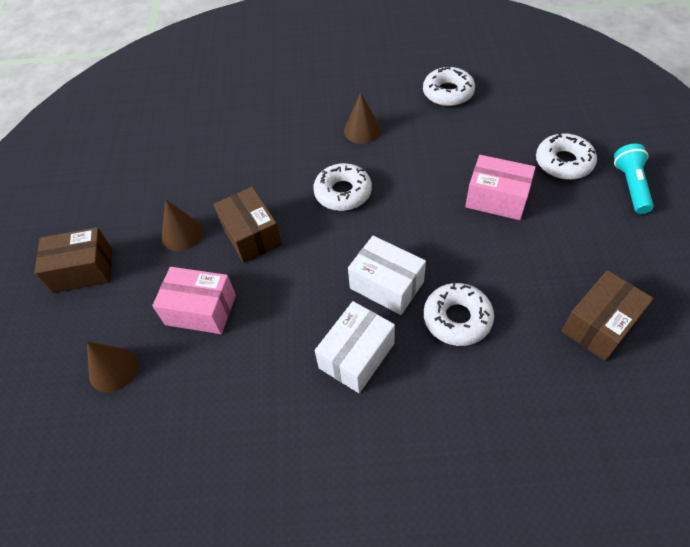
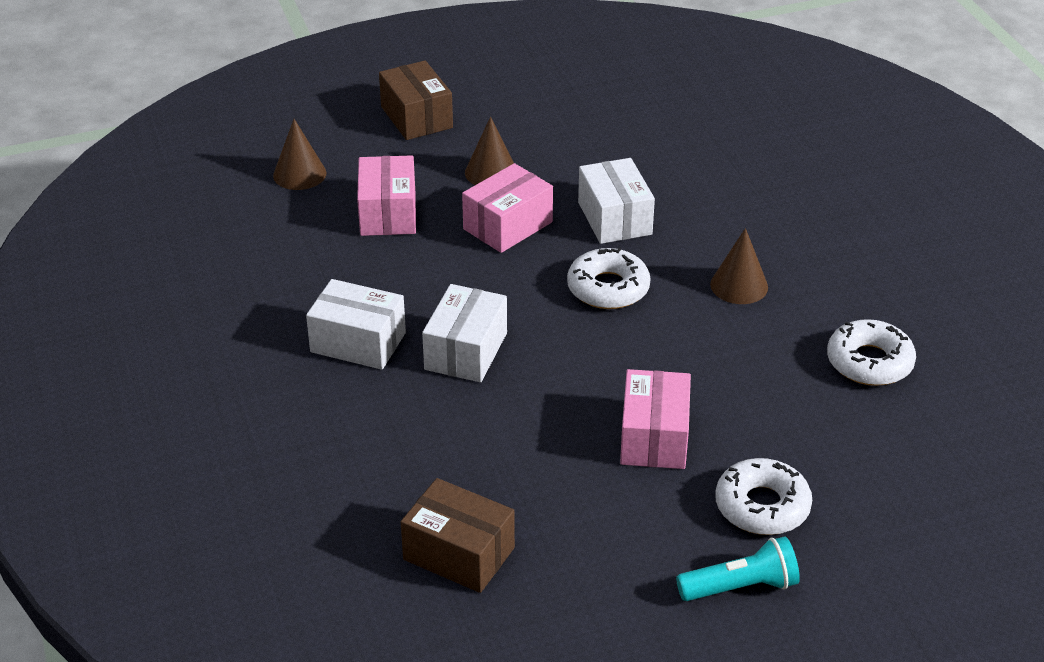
camera: 70 degrees right, 15 degrees down
brown box [214,187,282,263] -> pink box [462,163,553,253]
white donut [424,282,494,346] -> none
none -> white box [578,158,655,244]

